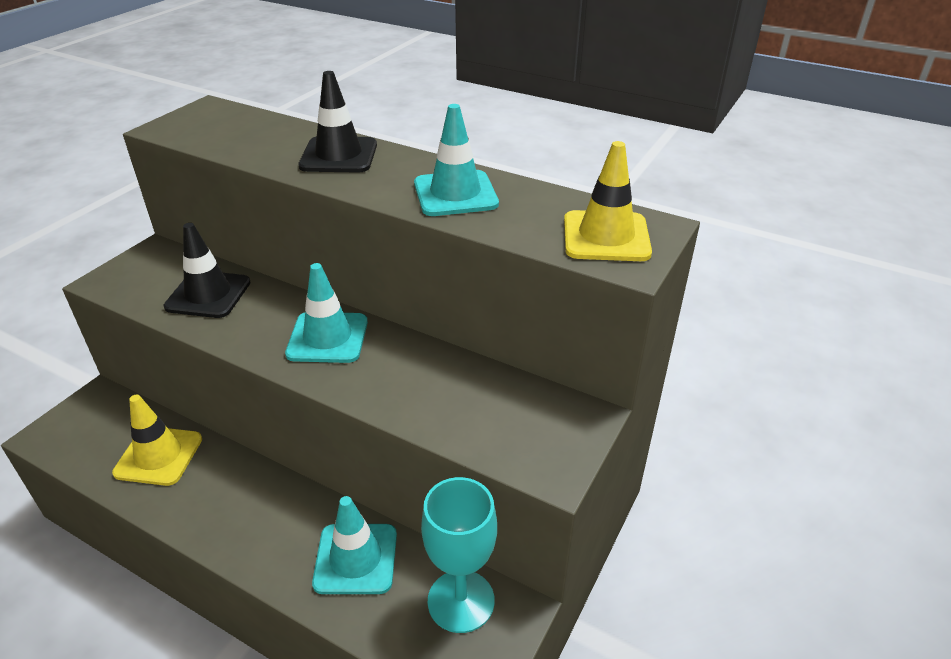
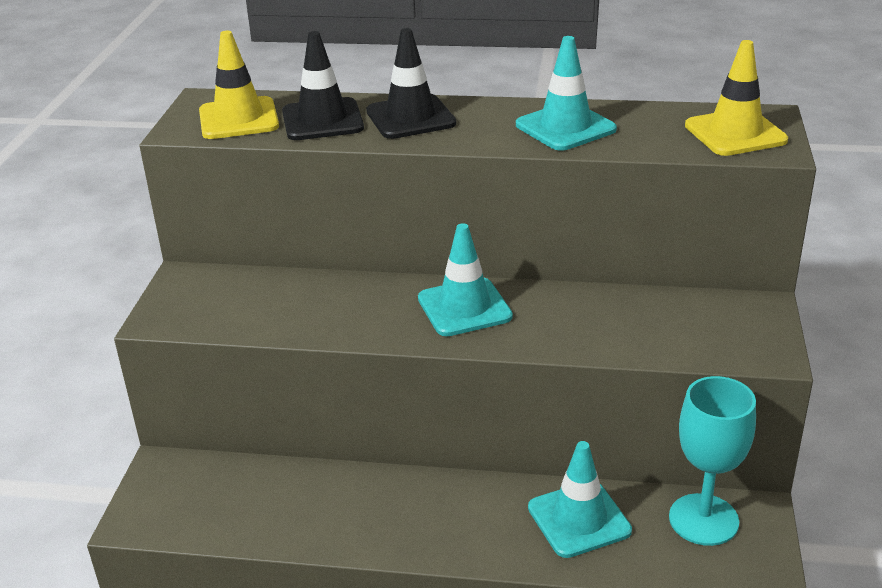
camera: 20 degrees left, 5 degrees down
yellow traffic cone [112,394,202,486] -> yellow traffic cone moved to [199,31,279,139]
black traffic cone [164,223,251,318] -> black traffic cone moved to [282,31,364,140]

